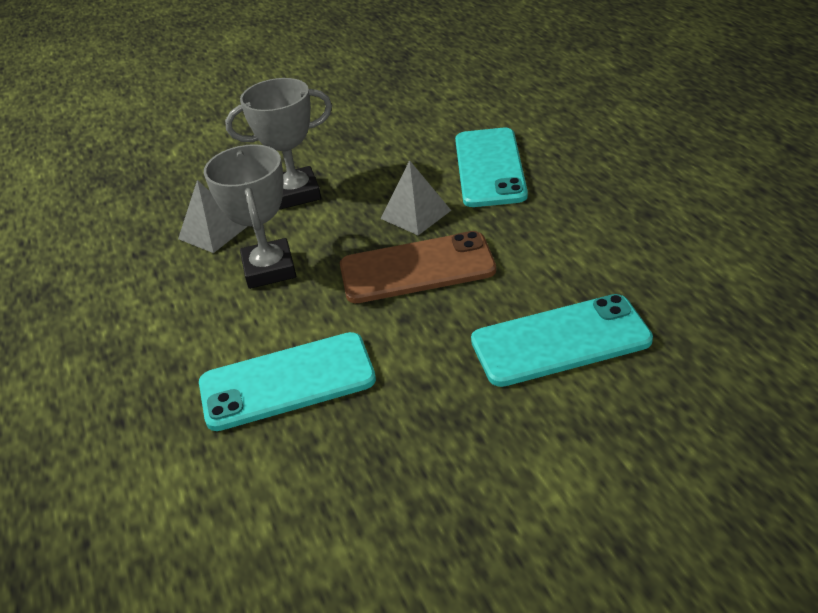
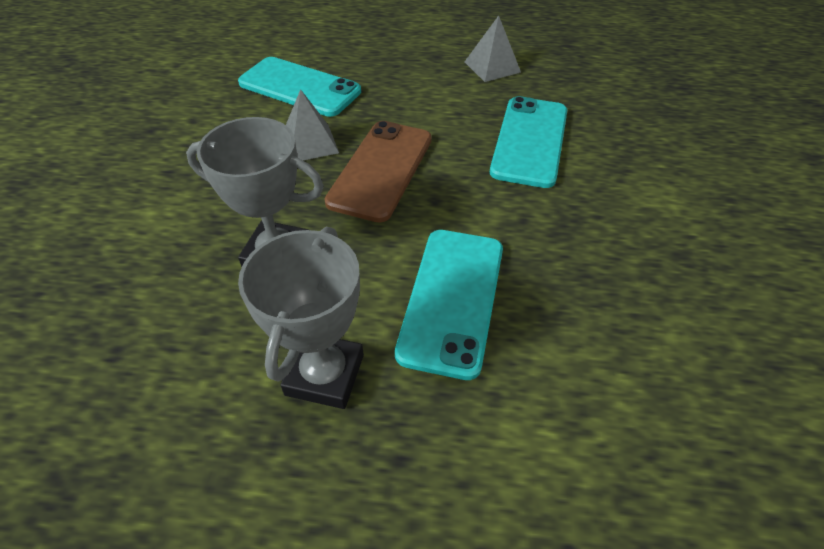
camera: 65 degrees left, 10 degrees up
grey pyramid [178,180,248,253] -> grey pyramid moved to [465,15,521,82]
grey trophy [225,78,332,210] -> grey trophy moved to [238,227,364,409]

